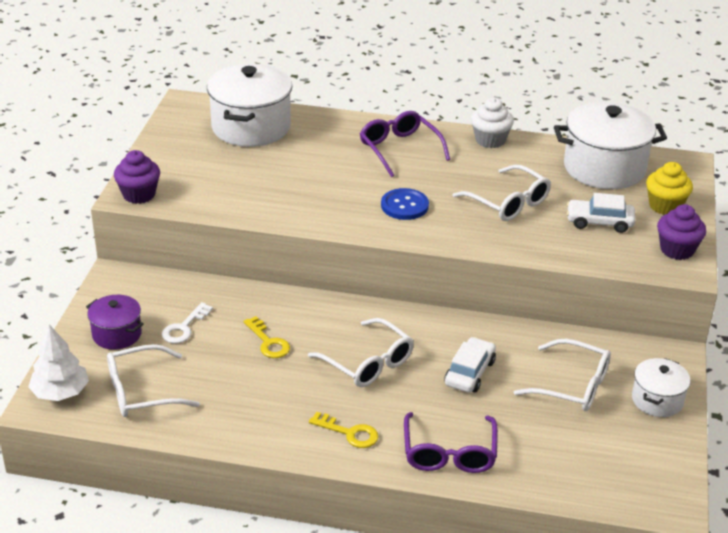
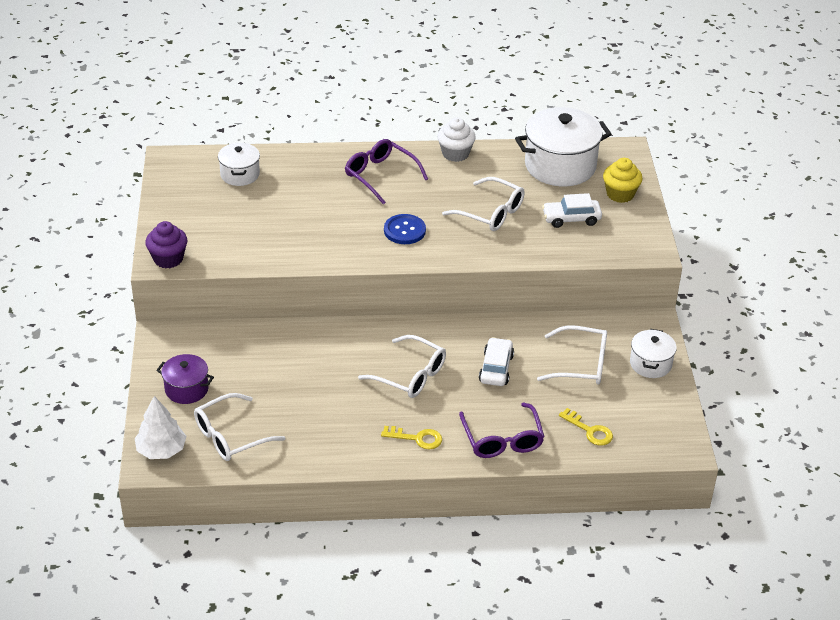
camera: 15 degrees left, 5 degrees up
white key [162,302,213,344] -> none
white pot [207,64,292,147] -> white pot [218,143,260,186], size x0.54
yellow key [244,316,290,358] -> yellow key moved to [559,408,613,446]
purple cupcake [657,204,706,260] -> none

